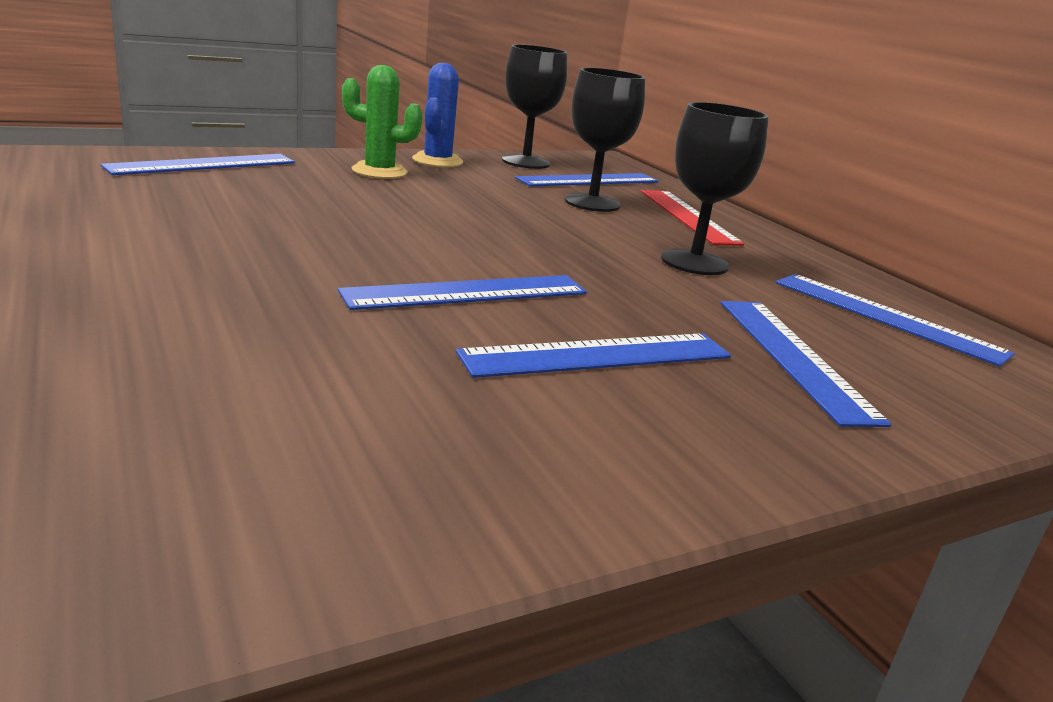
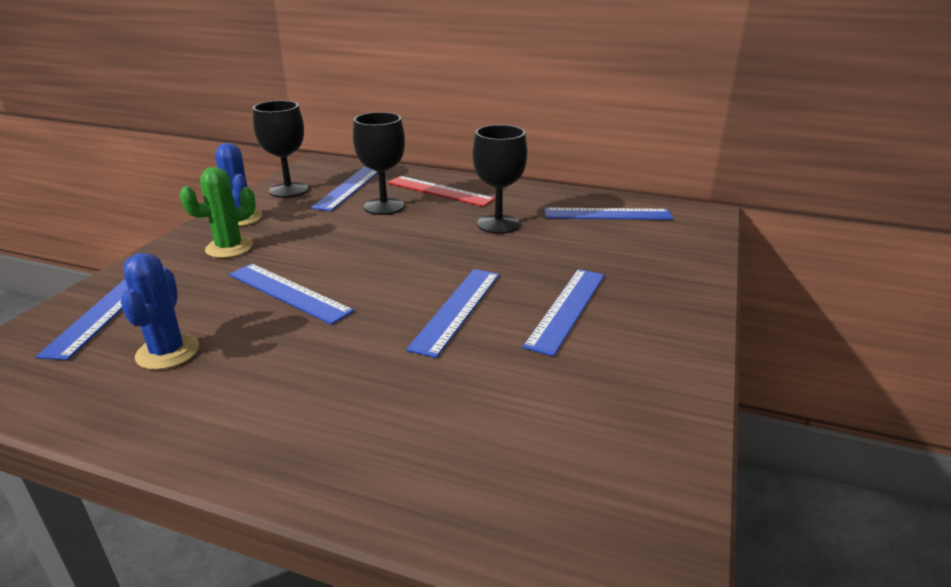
camera: 40 degrees left, 5 degrees up
blue ruler [721,301,891,427] -> blue ruler moved to [229,263,354,325]
none -> blue cactus [121,253,199,370]

